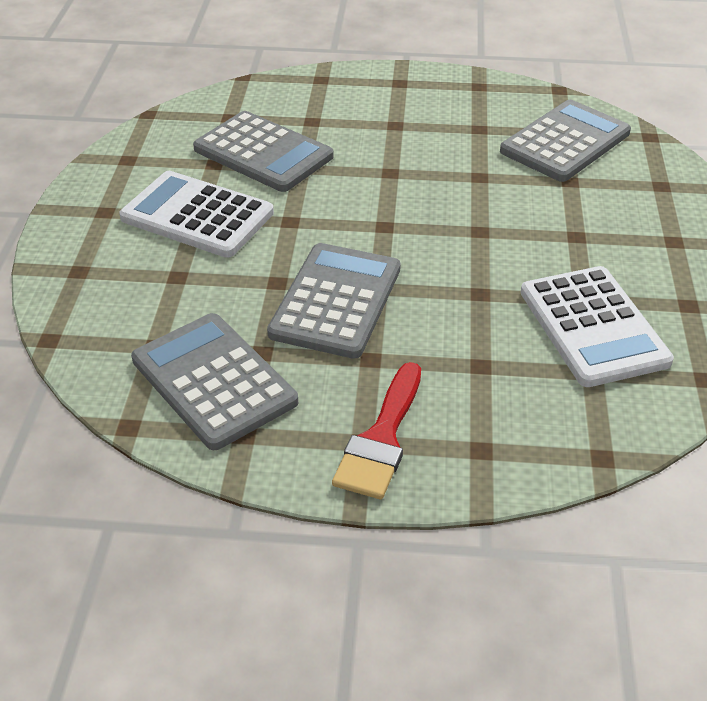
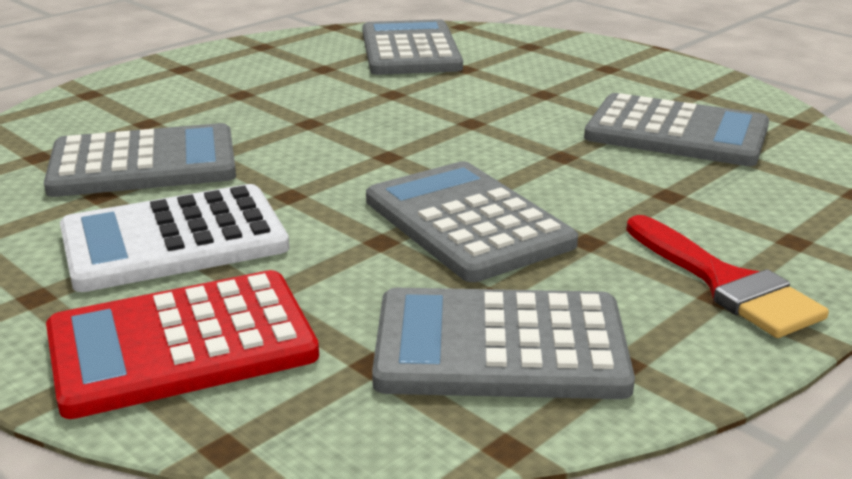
camera: 50 degrees left, 15 degrees down
white calculator [520,266,674,387] -> grey calculator [584,93,769,166]
none -> red calculator [46,270,319,419]

